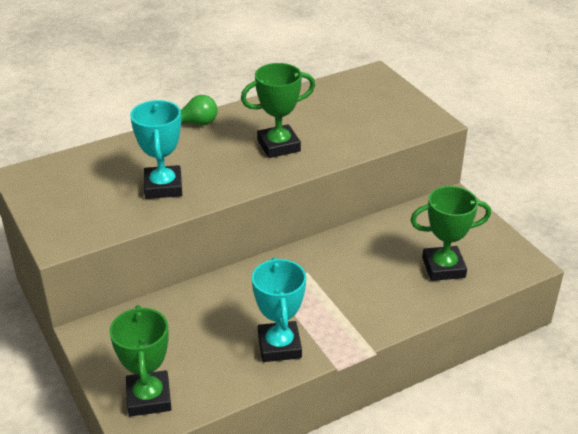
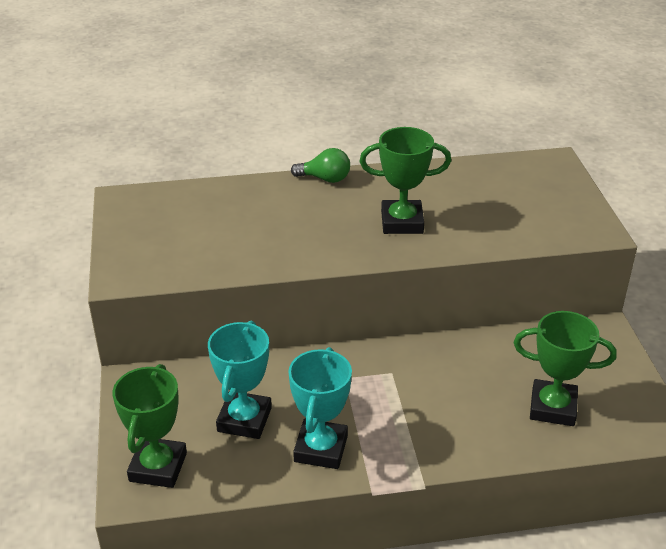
camera: 20 degrees right, 0 degrees up
turquoise trophy [130,100,182,199] -> turquoise trophy moved to [208,321,272,439]

